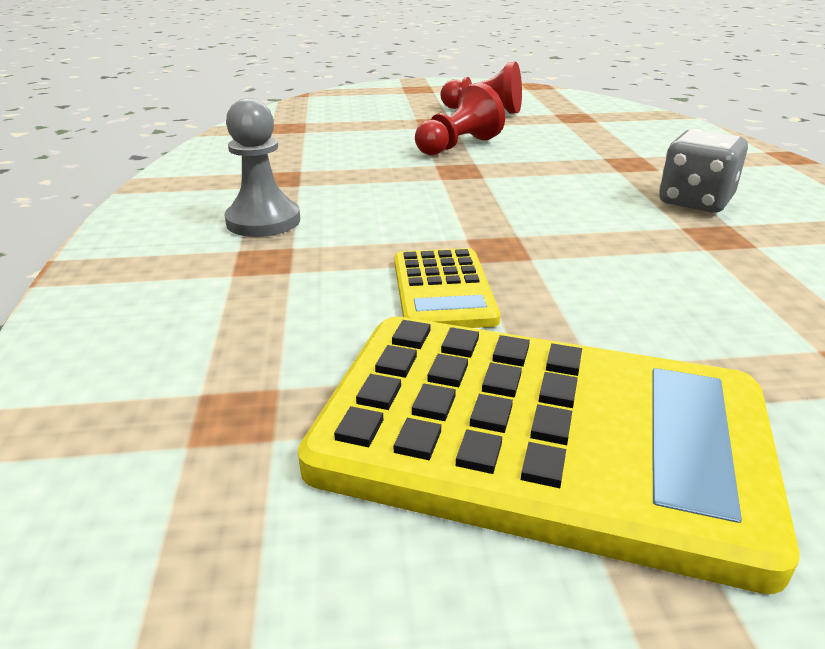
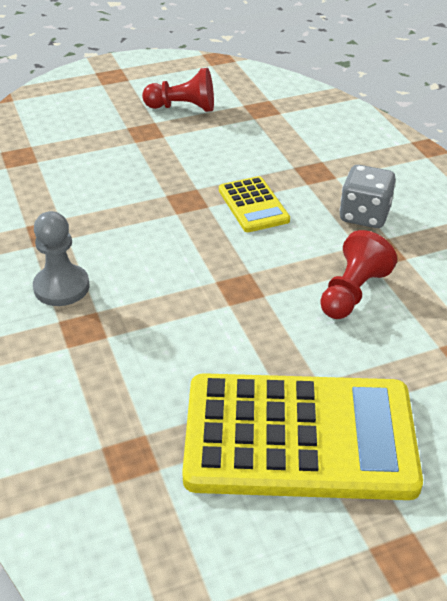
camera: 15 degrees left, 10 degrees up
yellow calculator [394,248,500,328] -> yellow calculator moved to [219,176,290,232]
red pawn [415,83,505,155] -> red pawn moved to [320,230,397,319]

